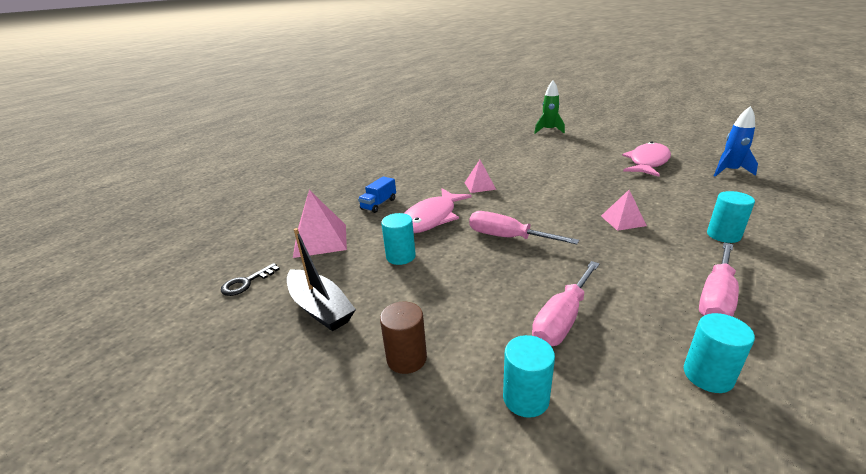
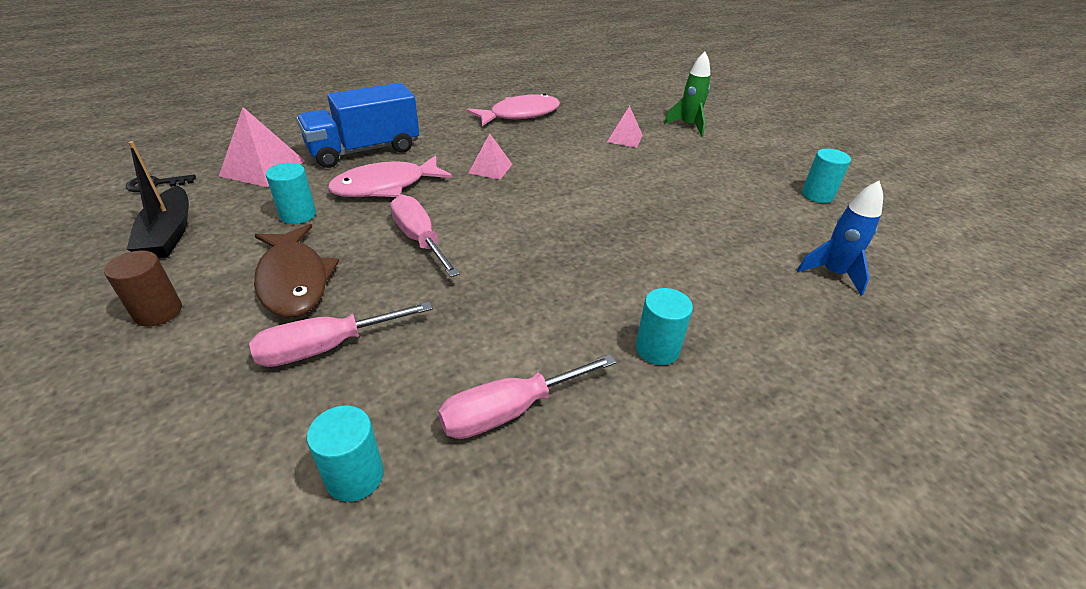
camera: 25 degrees right, 10 degrees up
blue truck [358,176,396,213] -> blue truck [297,83,419,168], size x2.12
turquoise cylinder [503,335,555,418] -> turquoise cylinder moved to [802,149,851,203]
pink pyramid [601,190,647,231] -> pink pyramid moved to [607,106,642,148]
pink fish [622,142,671,177] -> pink fish moved to [467,93,560,126]
none -> brown fish [254,224,339,318]

